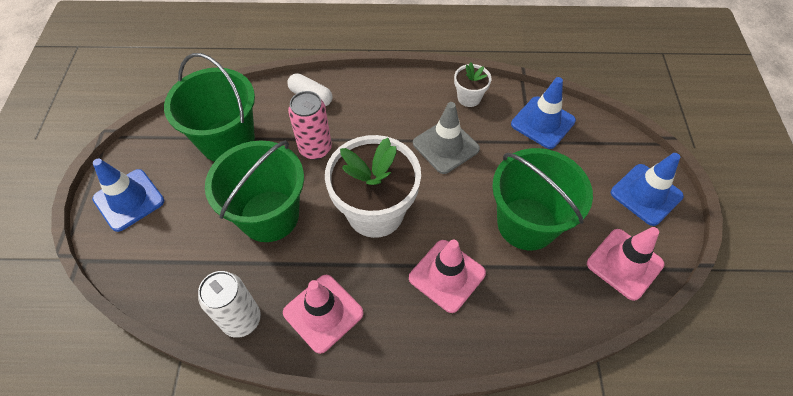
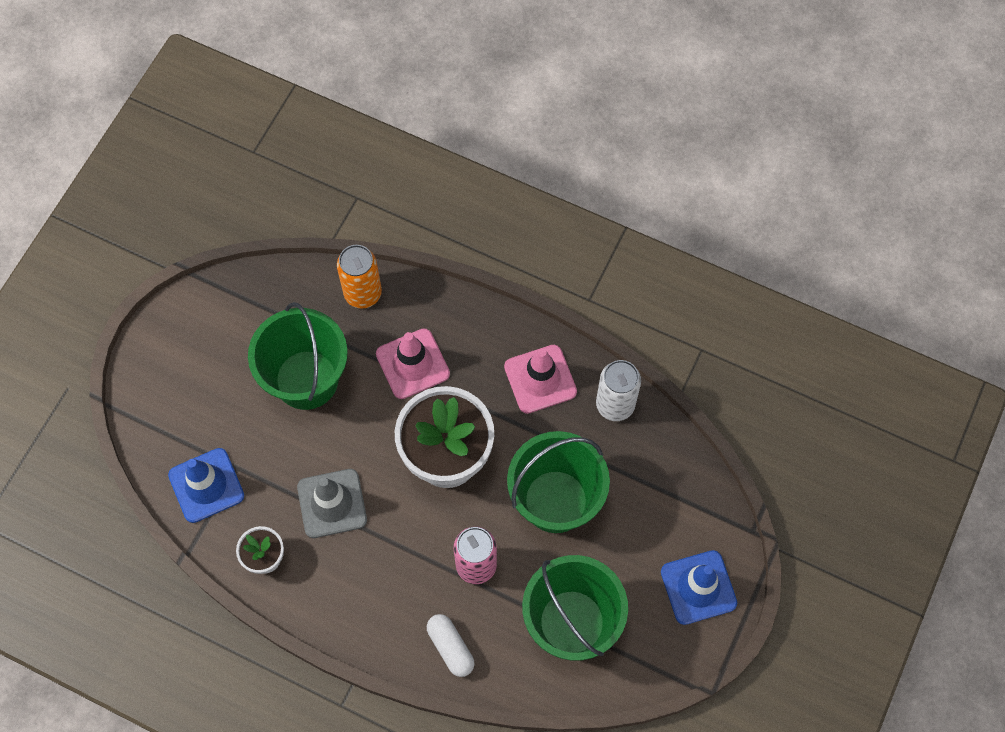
camera: 155 degrees left, 10 degrees up
pink traffic cone [587,227,665,301] -> none
blue traffic cone [611,153,684,226] -> none
none -> orange can [337,245,382,308]

